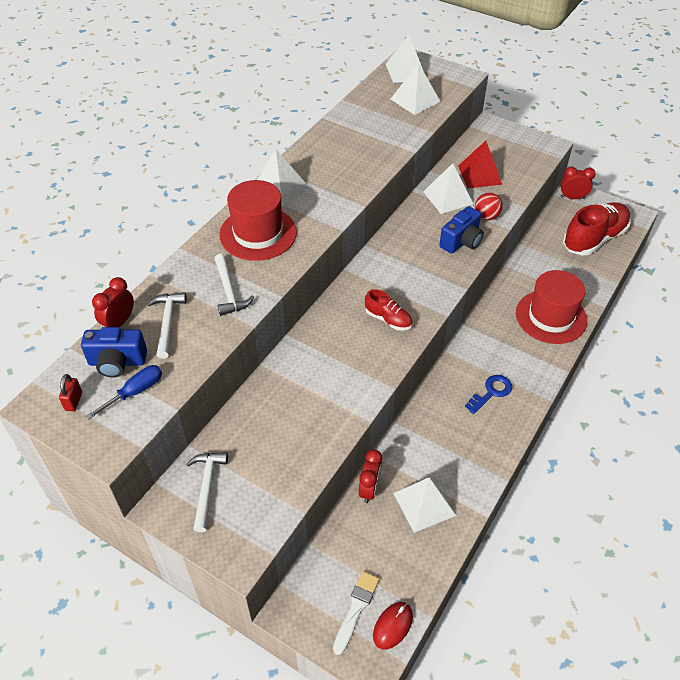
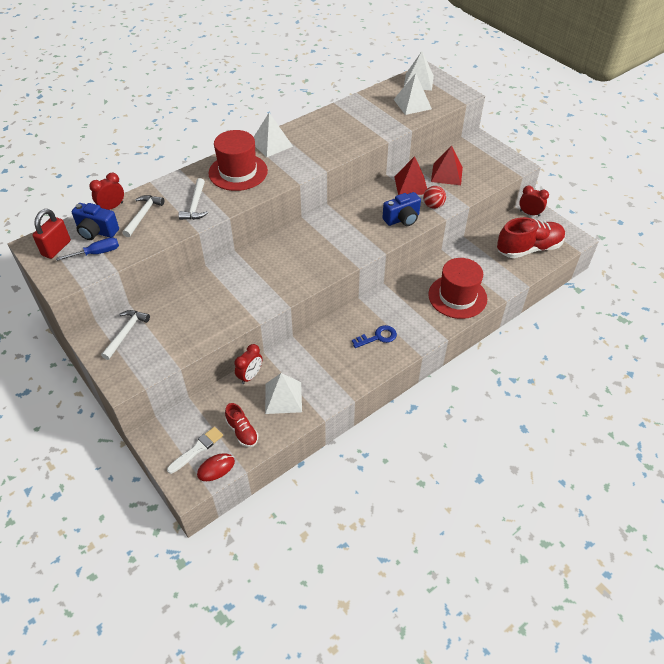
camera: 20 degrees right, 0 degrees up
red padlock [59,374,82,411] -> red padlock [33,209,71,259], size x1.74
red shoe [365,289,413,331] -> red shoe moved to [225,403,258,447]
white pyramid [424,163,473,214] -> red pyramid [394,156,427,195]

